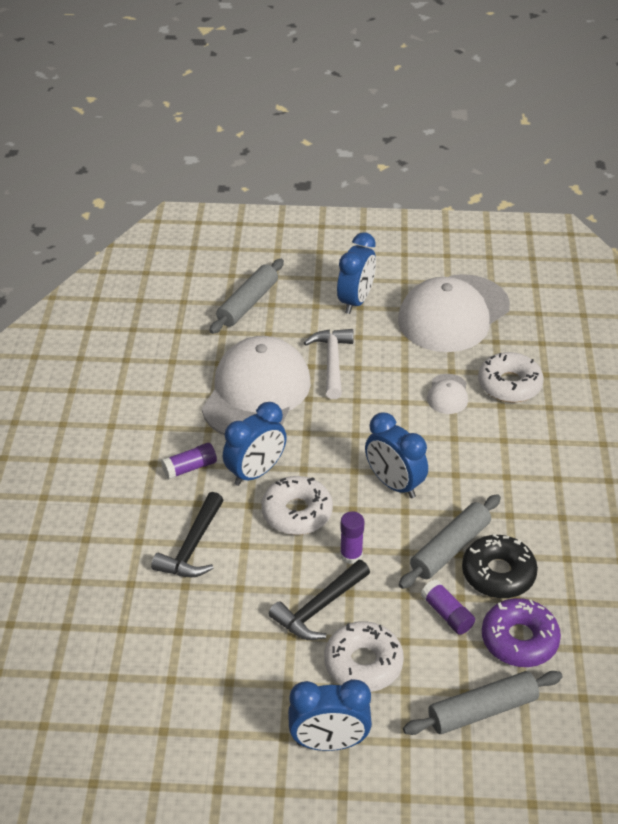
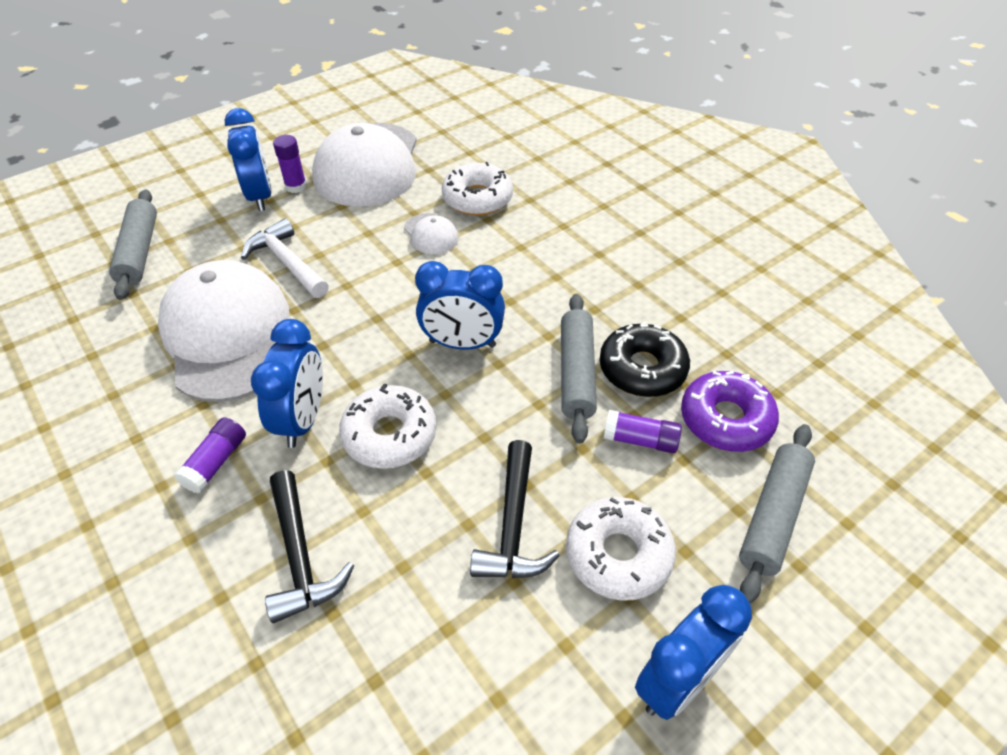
camera: 40 degrees left, 5 degrees up
purple glue stick [340,511,365,564] -> purple glue stick moved to [273,135,307,193]

